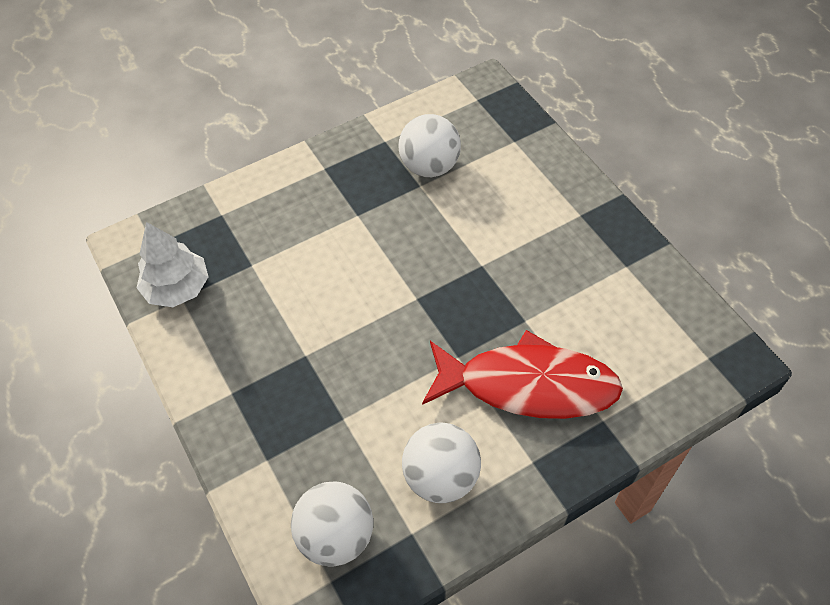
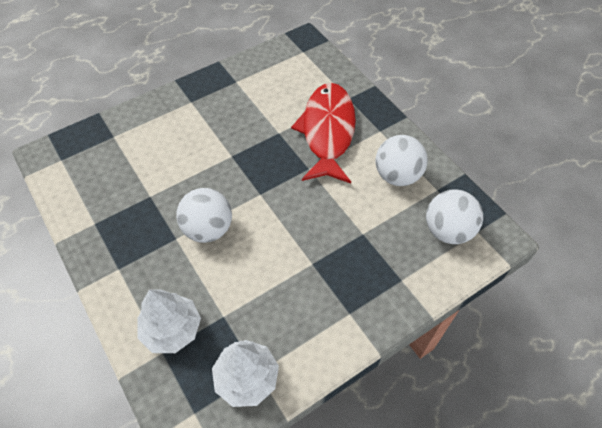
camera: 95 degrees left, 0 degrees up
white ball [398,114,461,177] -> white ball moved to [176,188,232,243]
none -> white tree [137,290,201,353]

